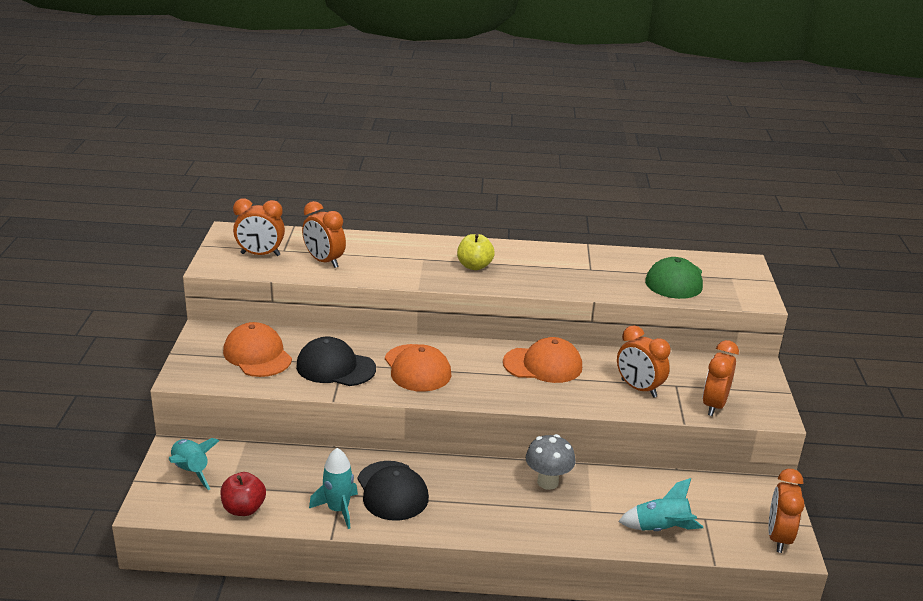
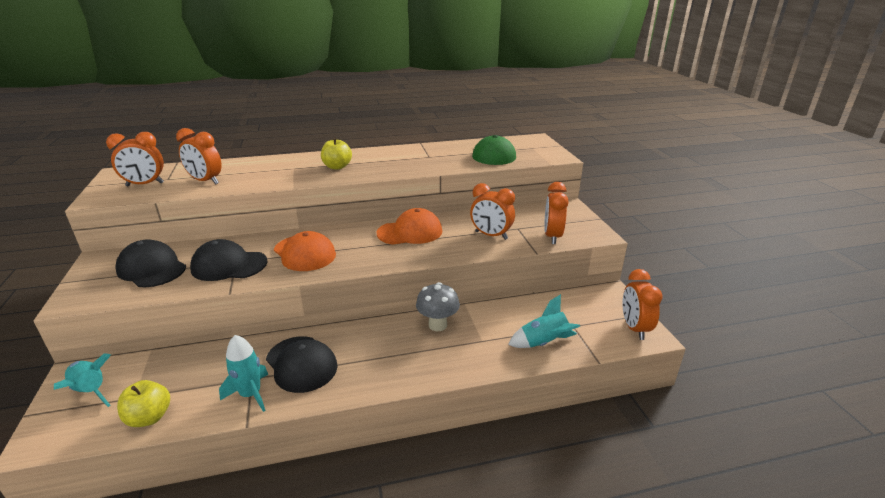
camera: 15 degrees left, 0 degrees up
red apple [220,472,266,516] -> yellow apple [117,380,170,427]
orange cap [223,322,292,377] -> black cap [116,239,186,287]

